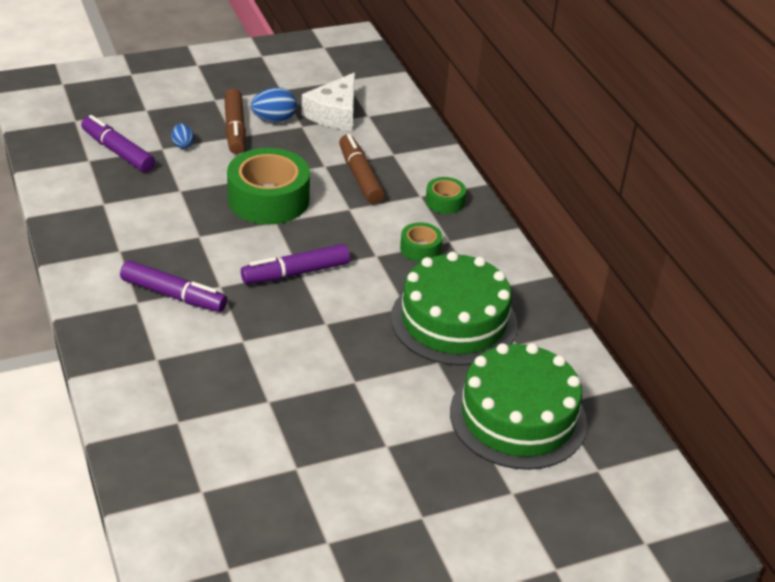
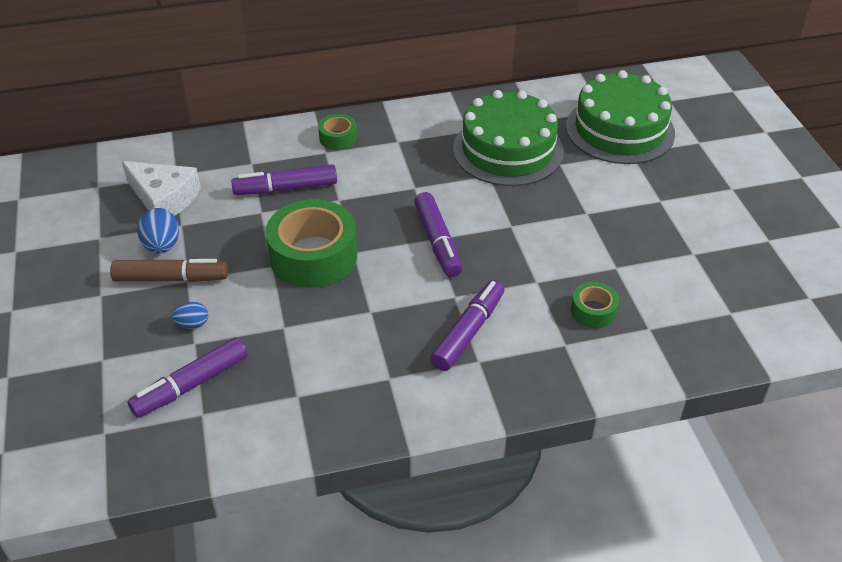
camera: 80 degrees left, 5 degrees up
brown marker [339,134,385,204] -> purple marker [231,164,337,195]
green tape [400,222,443,262] -> green tape moved to [571,282,619,328]

